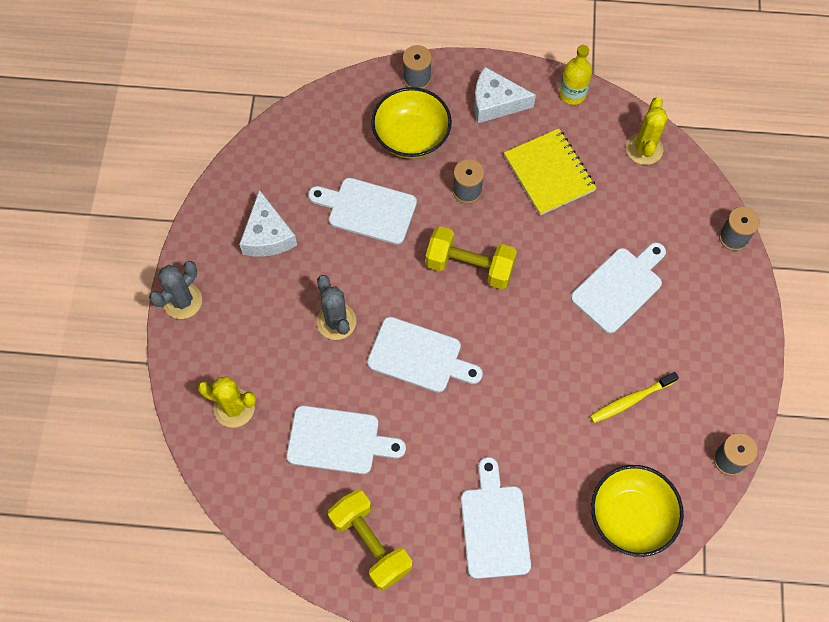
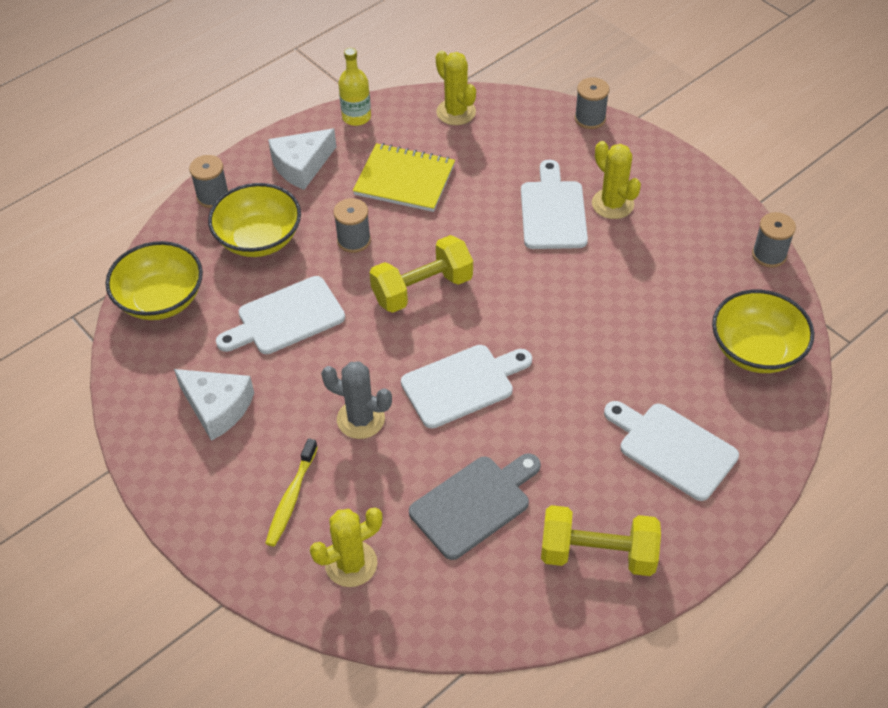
camera: 45 degrees left, 15 degrees down
grey cactus [149,261,202,319] -> none
white cutting board [287,405,406,474] -> grey cutting board [409,453,541,560]
yellow toothbrush [590,372,679,423] -> yellow toothbrush moved to [265,438,318,547]
none -> yellow bowl [105,241,203,320]
none -> yellow cactus [592,141,641,219]

